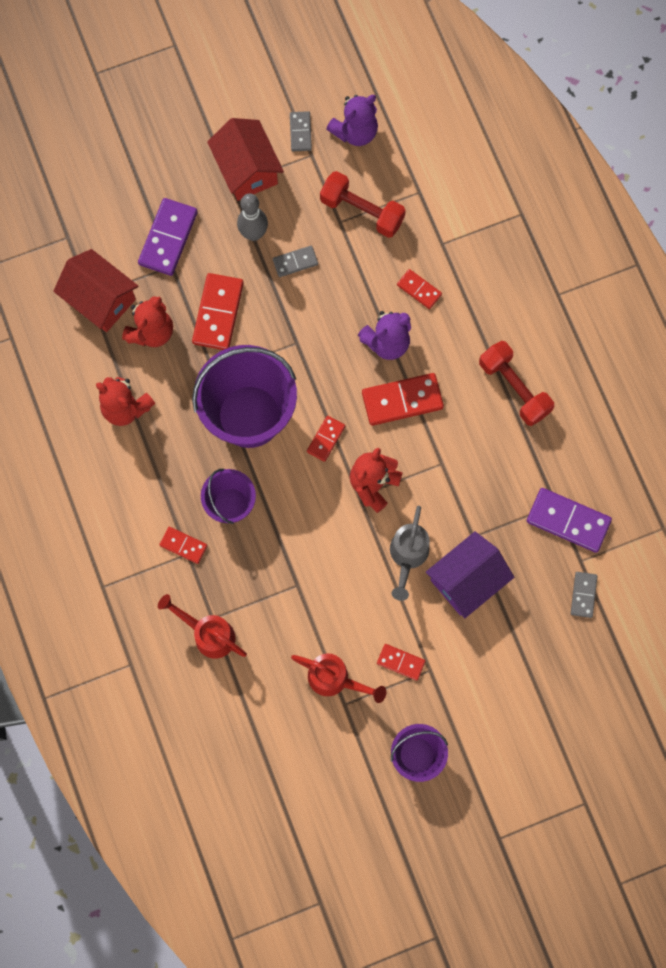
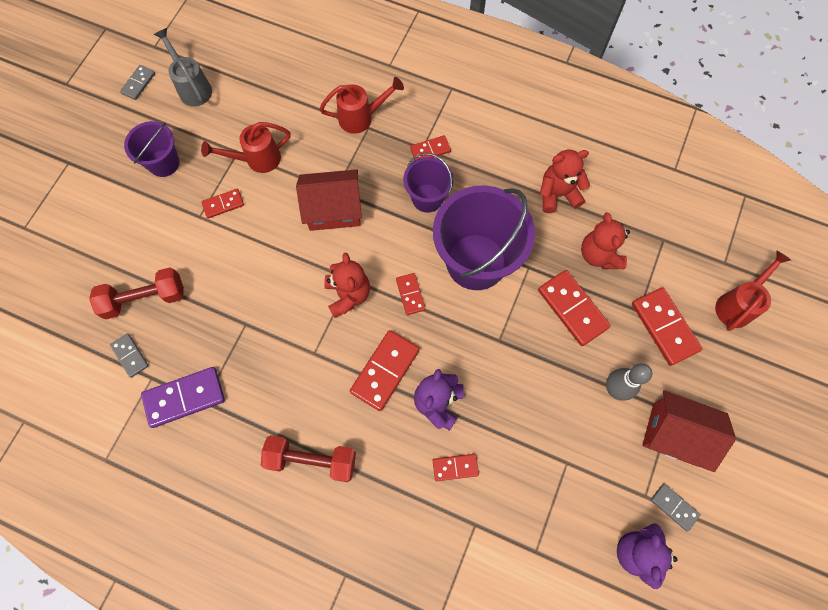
camera: 135 degrees right, 5 degrees down
red house [53,249,139,332] -> red house moved to [296,169,362,231]
purple domino [138,198,198,276] -> red domino [632,287,702,366]
grey domino [273,246,318,277] -> grey domino moved to [120,65,155,100]
red dumbbell [320,171,406,238] -> red dumbbell moved to [89,267,184,320]
grey watering can [390,506,430,601] -> grey watering can moved to [154,28,212,107]
purple house [426,531,514,618] -> none
none -> red watering can [715,251,791,331]

